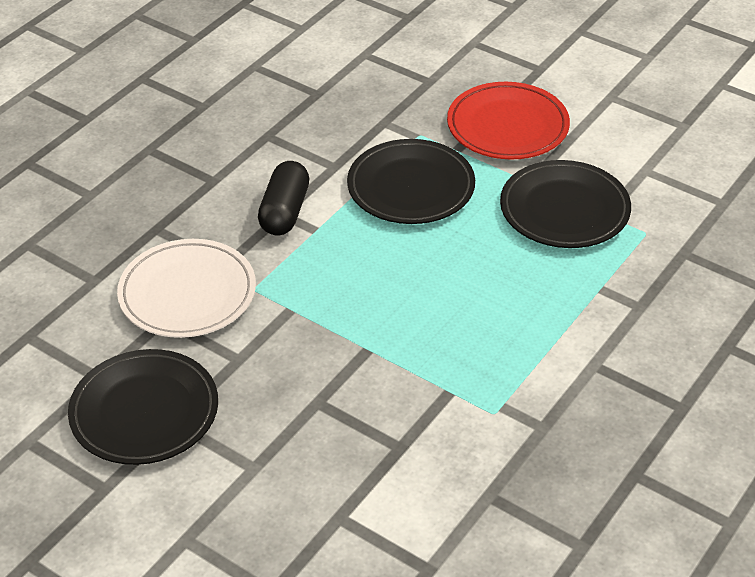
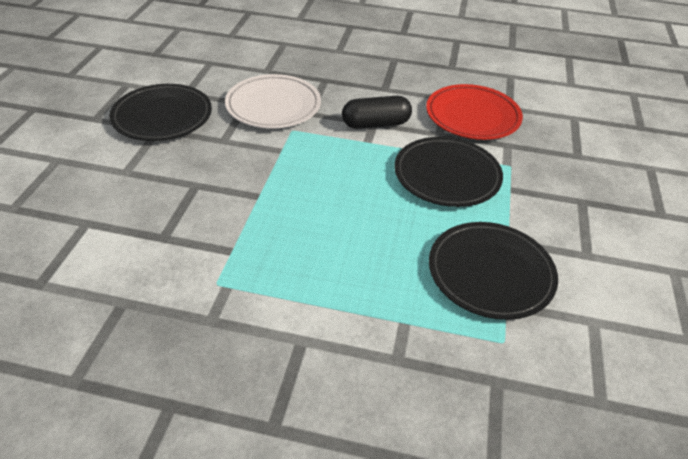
camera: 65 degrees right, 0 degrees up
red plate [447,82,570,159] -> red plate moved to [426,84,523,140]

